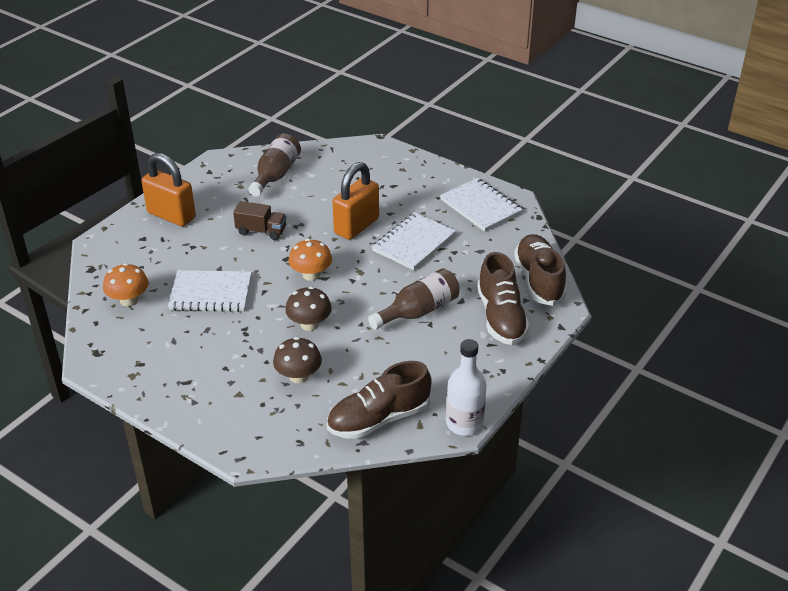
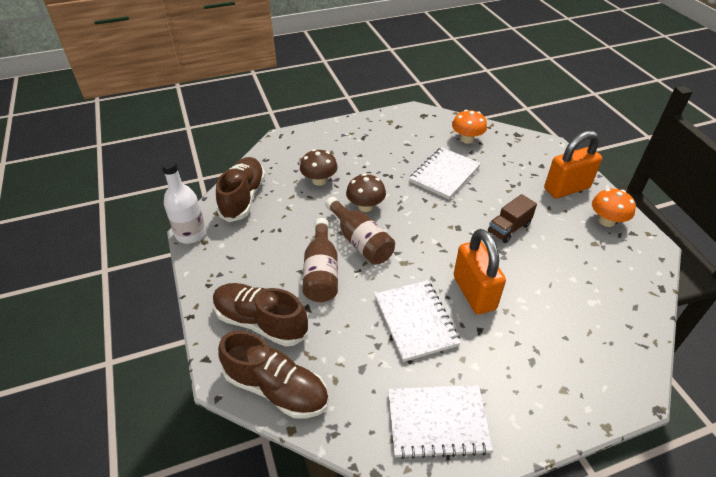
camera: 125 degrees right, 5 degrees up
brown bottle [248,134,301,197] -> brown bottle moved to [325,197,395,265]
orange mushroom [288,239,332,281] -> orange mushroom moved to [592,189,636,227]

